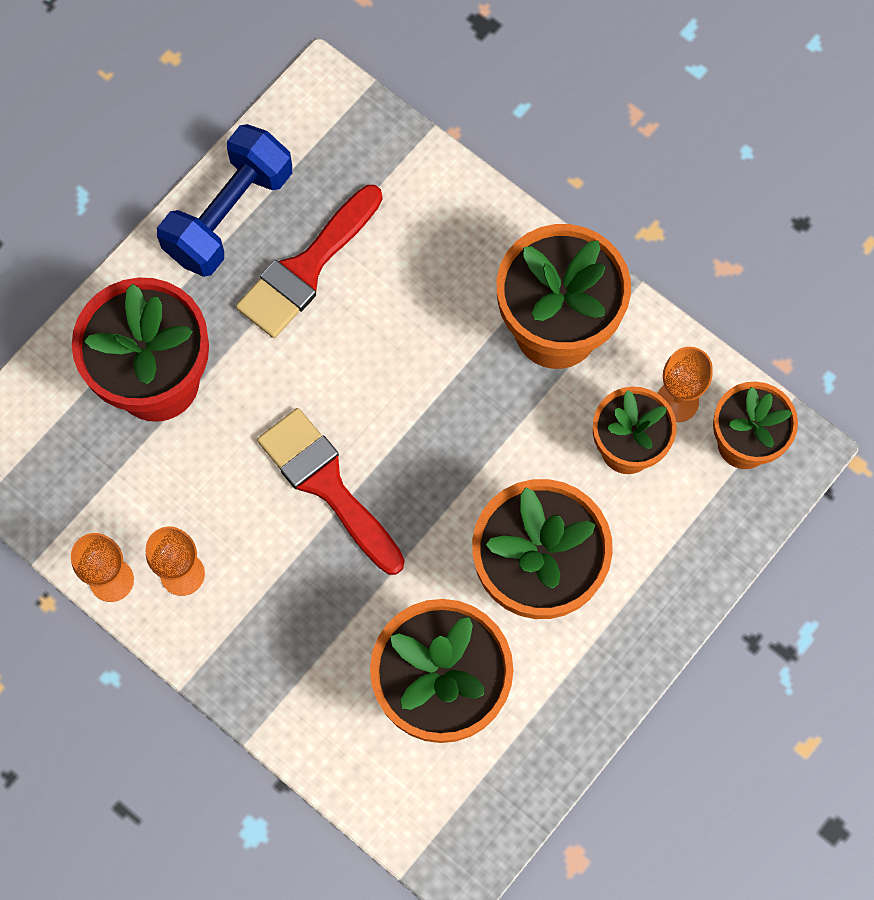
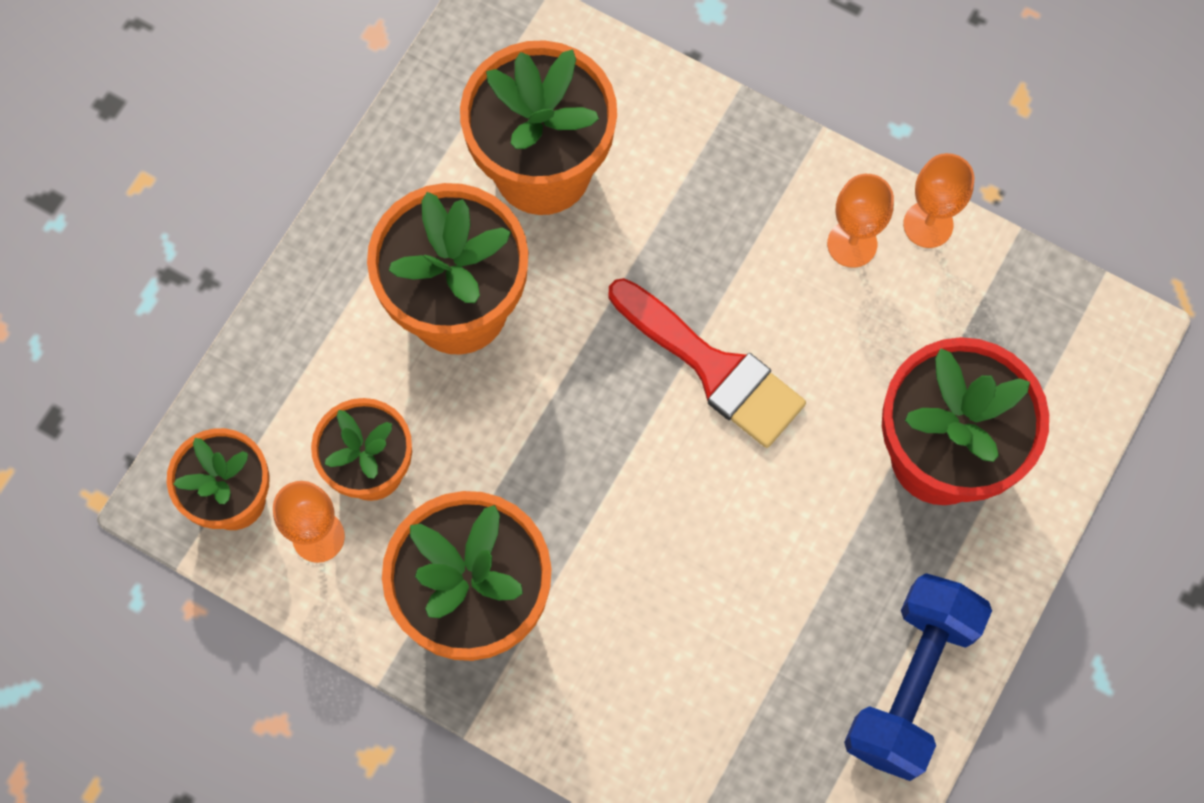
camera: 170 degrees right, 0 degrees up
red brush [236,185,383,338] -> none

